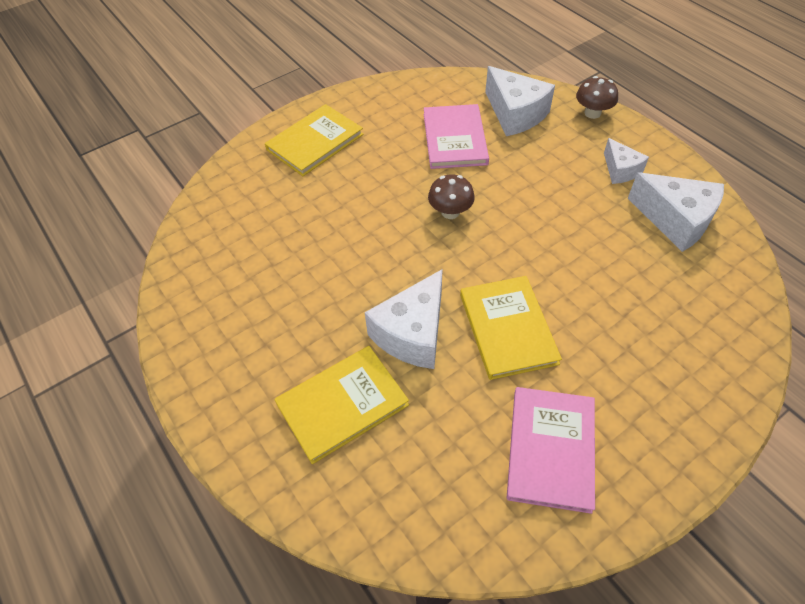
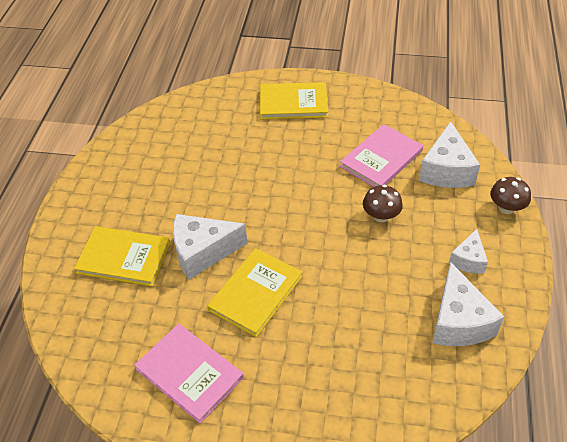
camera: 45 degrees right, 5 degrees down
brown mushroom [428,174,475,219] -> brown mushroom moved to [363,184,403,223]
pink book [507,387,595,514] -> pink book turned 75 degrees clockwise [134,324,244,424]

